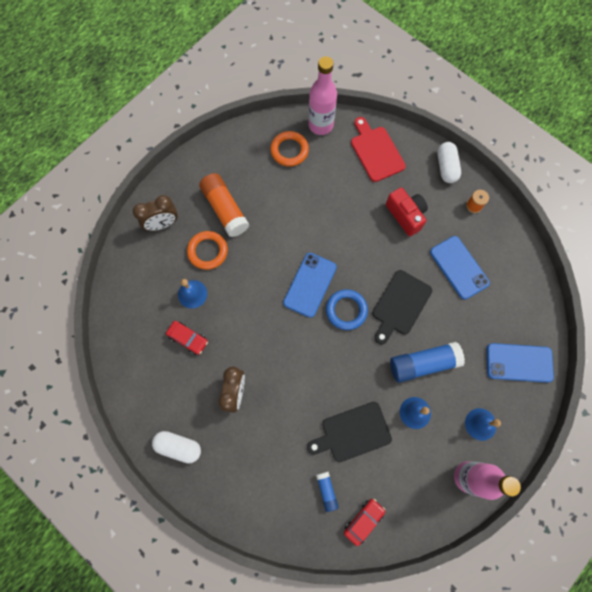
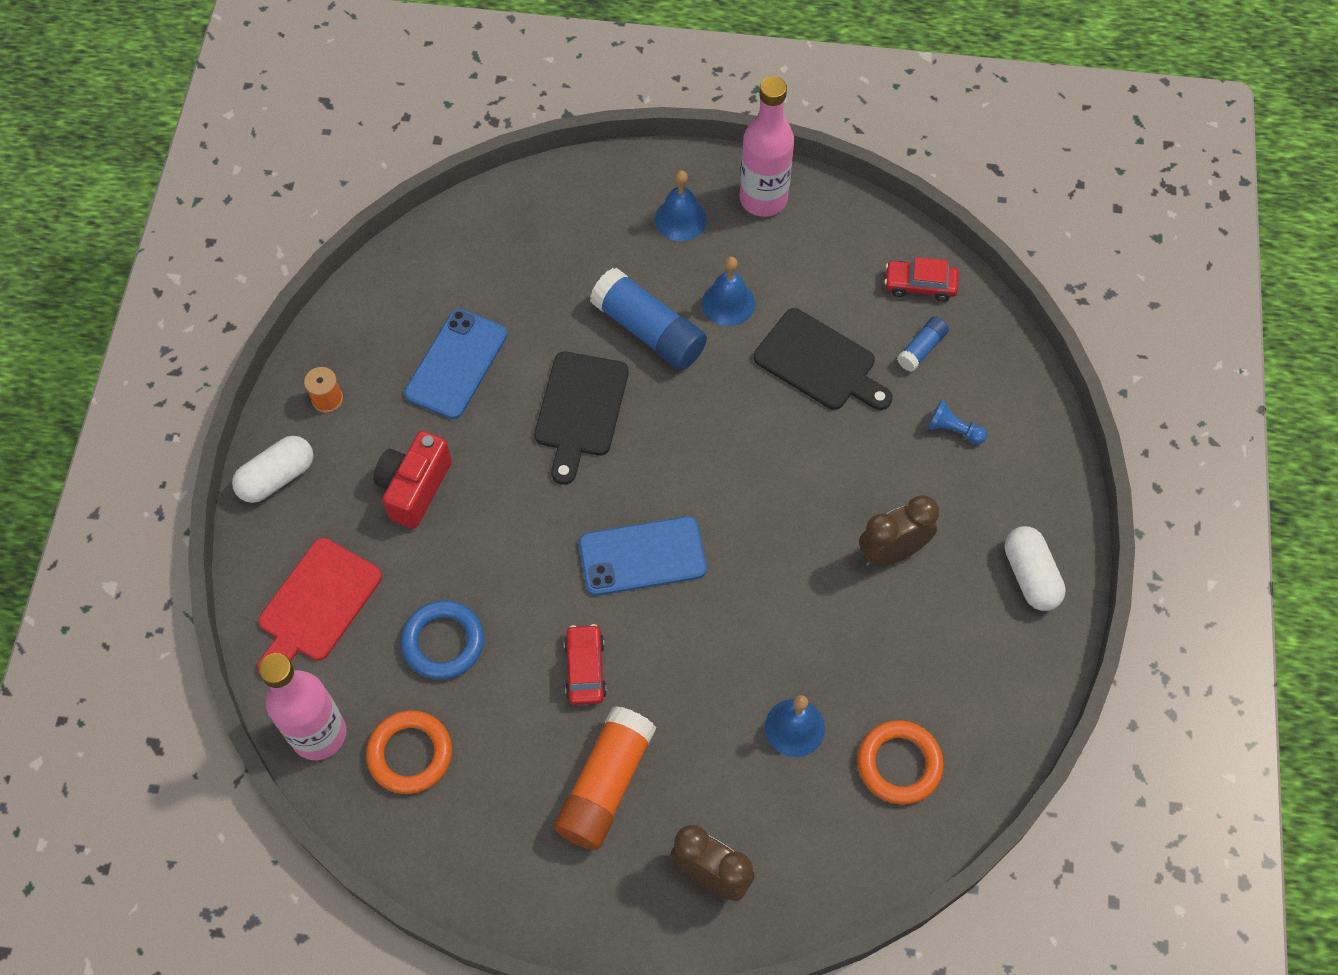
camera: 125 degrees left, 10 degrees down
red car [166,321,208,355] -> red car moved to [564,624,607,705]
orange ring [187,231,228,270] -> orange ring moved to [858,720,944,804]
blue ring [326,289,368,330] -> blue ring moved to [401,600,484,679]
black cutting board [372,270,432,344] -> black cutting board turned 105 degrees clockwise [534,352,629,485]
blue phone [487,343,554,383] -> none
none -> blue pawn [927,400,987,444]

